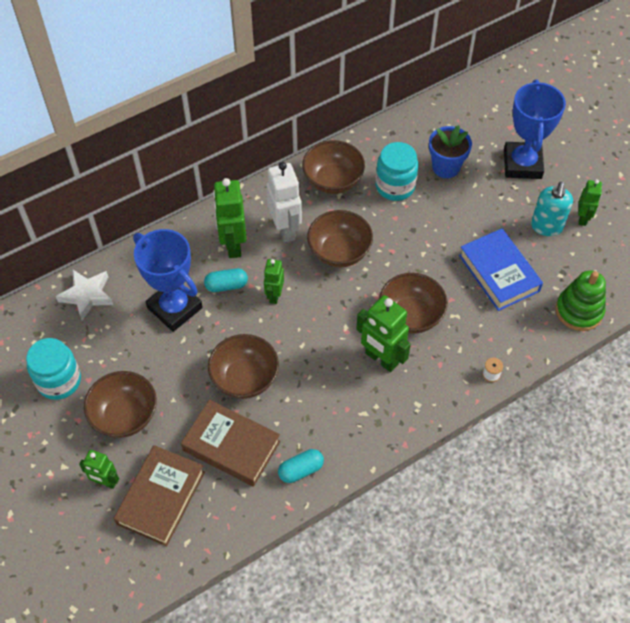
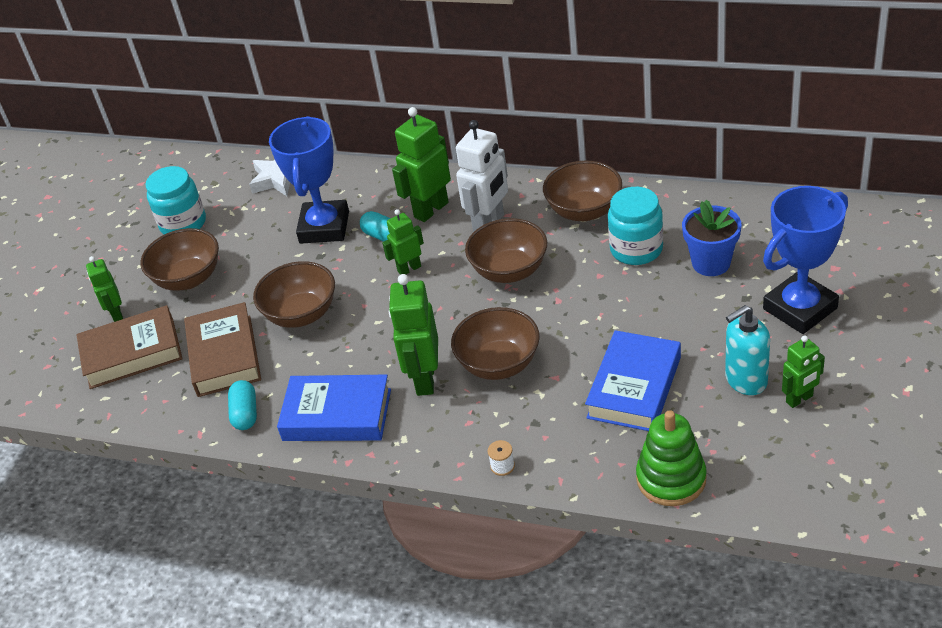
camera: 55 degrees right, 15 degrees down
turquoise capsule [278,449,324,483] -> turquoise capsule turned 60 degrees clockwise [228,380,257,430]
none -> blue book [277,374,391,441]

